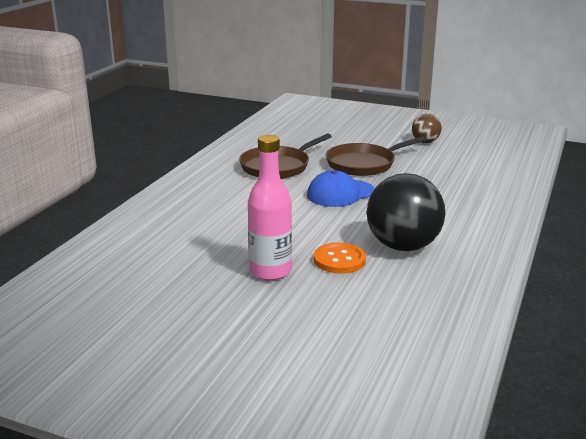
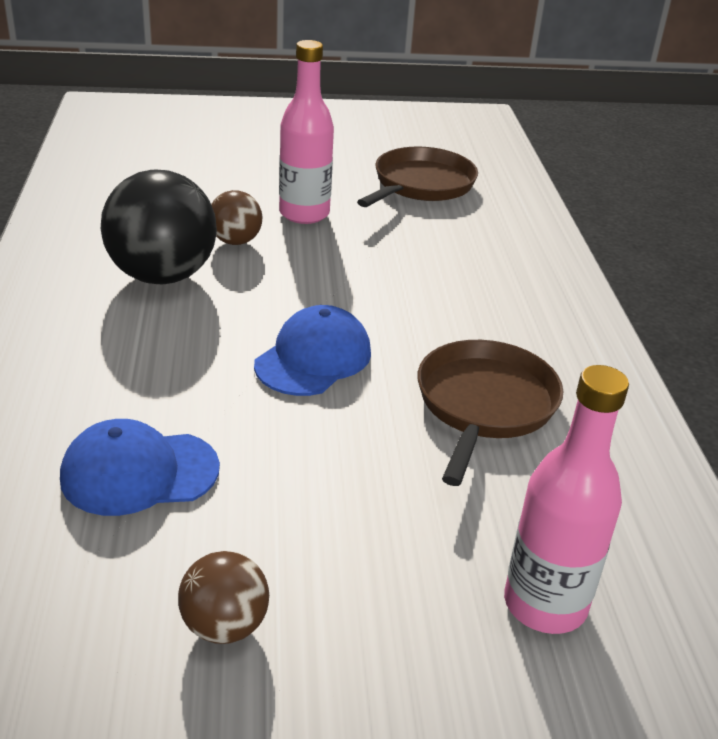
camera: 150 degrees right, 10 degrees up
orange button [314,243,366,273] -> brown ball [211,190,262,245]
brown pan [326,136,426,176] -> brown pan moved to [357,147,478,207]
none -> blue cap [60,419,220,516]
none -> pink bottle [504,365,629,634]

